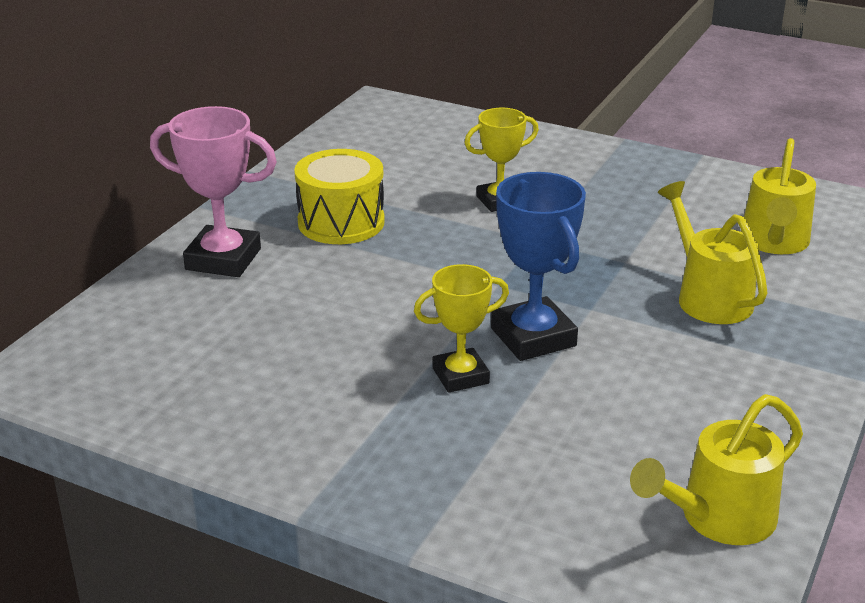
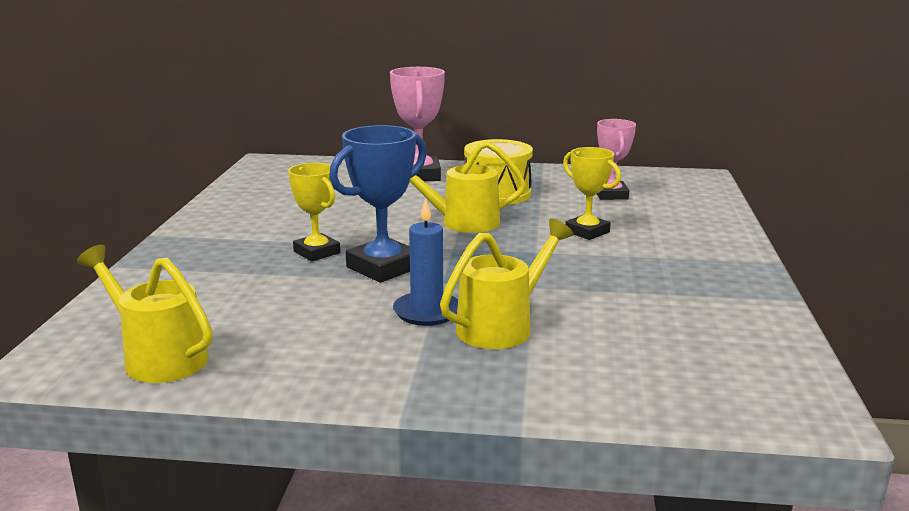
camera: 70 degrees right, 10 degrees down
yellow watering can [740,138,816,254] -> yellow watering can moved to [410,141,526,233]
none -> blue candle [393,198,458,326]
none -> pink trophy [597,119,636,200]

